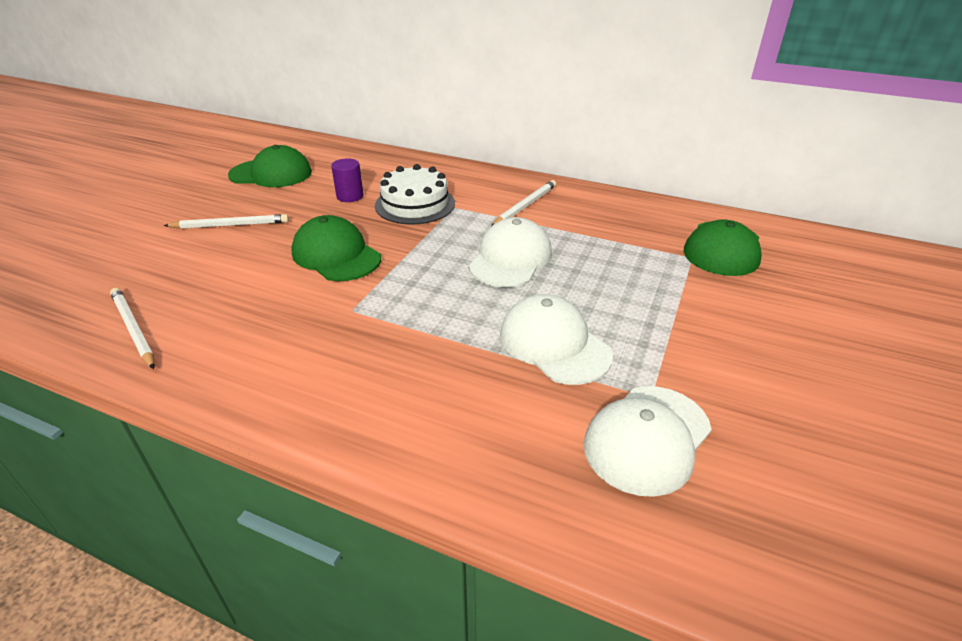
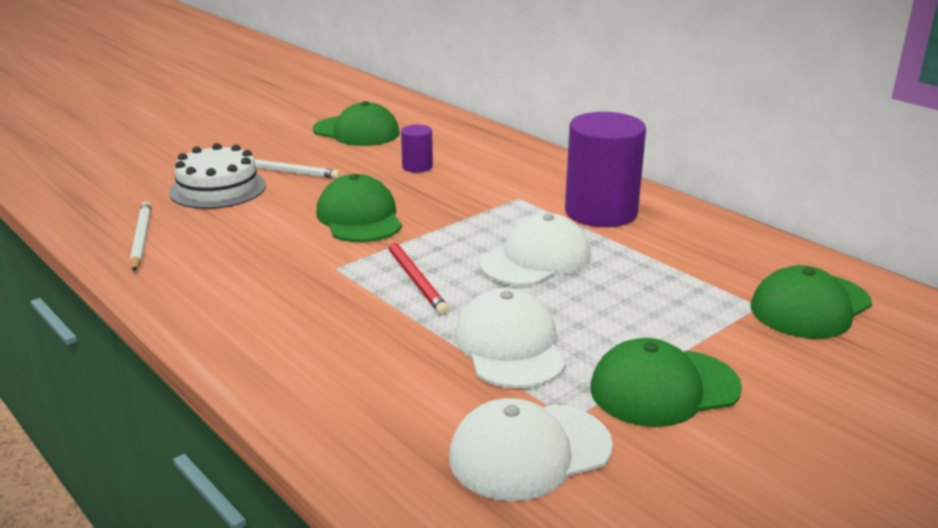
camera: 25 degrees right, 10 degrees down
white cake [375,164,455,225] -> white cake moved to [169,143,266,209]
white pencil [491,180,556,226] -> purple cylinder [565,112,646,227]
none -> red pencil [386,238,449,315]
none -> green cap [590,338,742,427]

